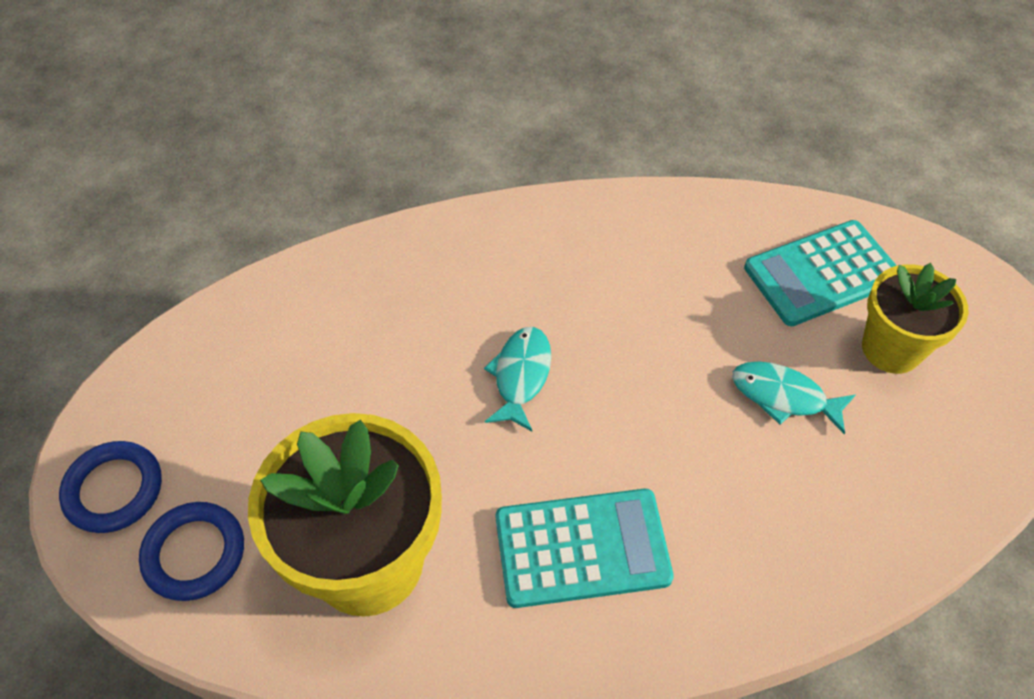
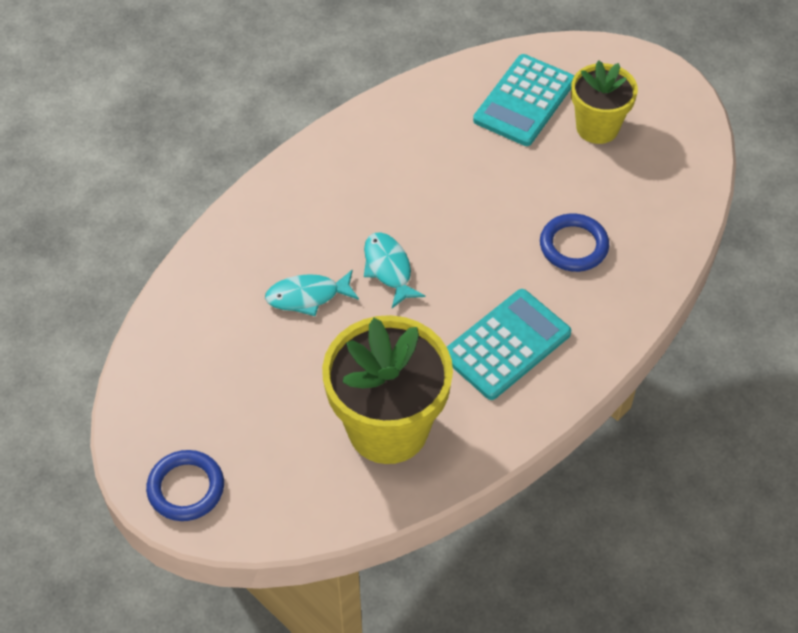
camera: 35 degrees left, 0 degrees up
blue ring [139,502,244,601] -> blue ring moved to [540,213,609,272]
turquoise fish [732,361,855,434] -> turquoise fish moved to [265,270,359,316]

